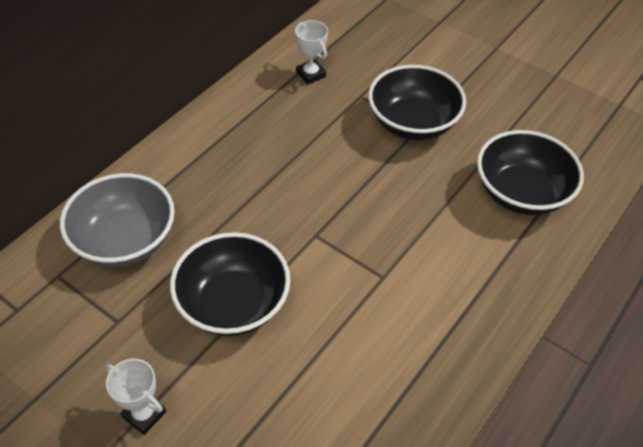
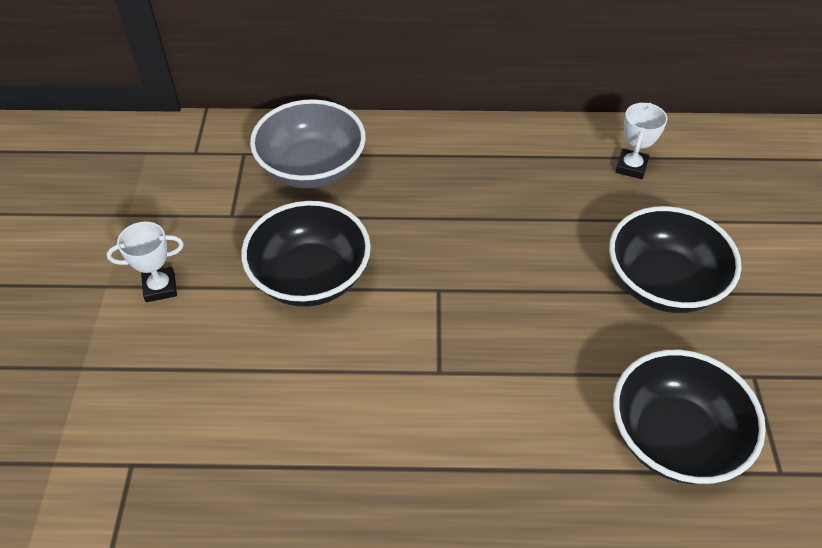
camera: 55 degrees right, 0 degrees up
white trophy [106,359,166,435] -> white trophy turned 75 degrees clockwise [107,222,184,302]

